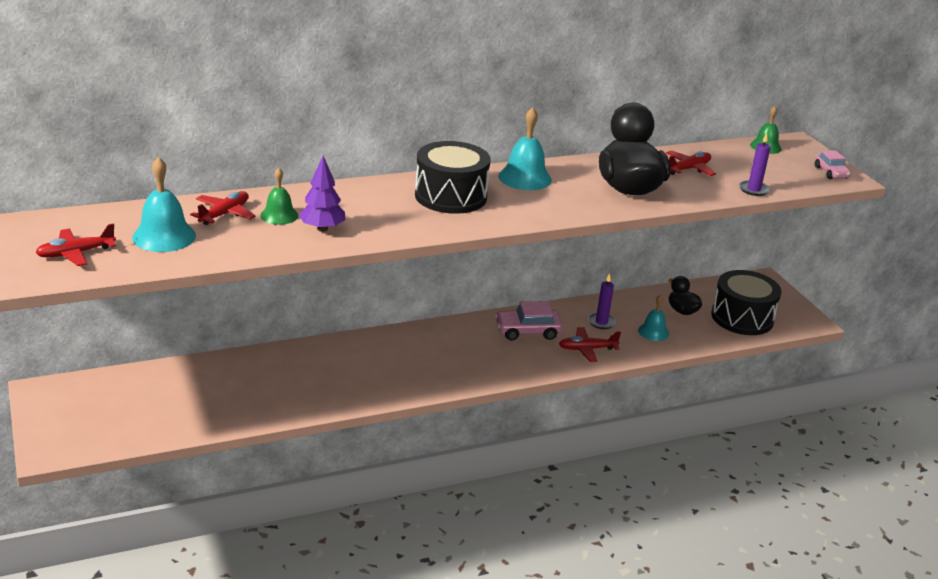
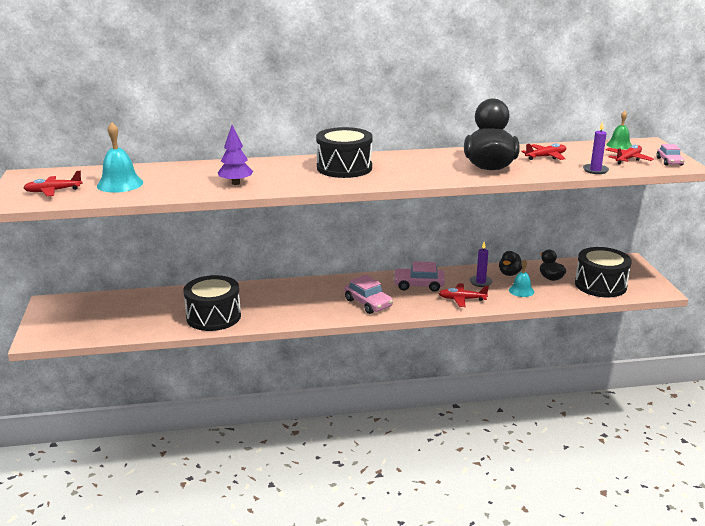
camera: 15 degrees right, 5 degrees down
red plane [190,191,256,225] -> red plane moved to [605,145,654,164]
green bell [260,168,298,225] -> none
turquoise bell [498,107,552,190] -> none
none -> black drum [183,275,241,331]
none -> pink car [344,275,393,314]
none -> black duck [499,251,522,276]

